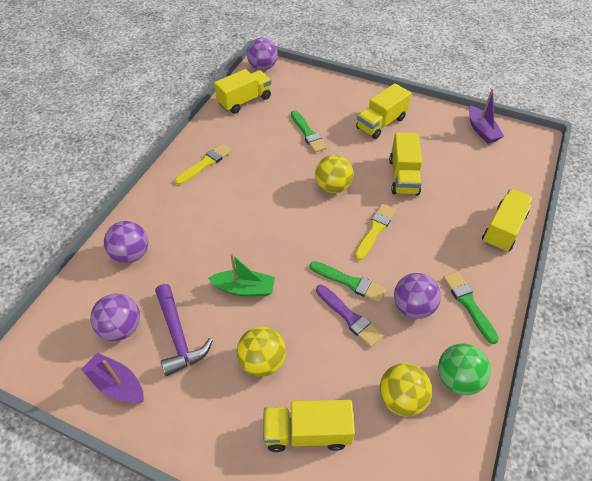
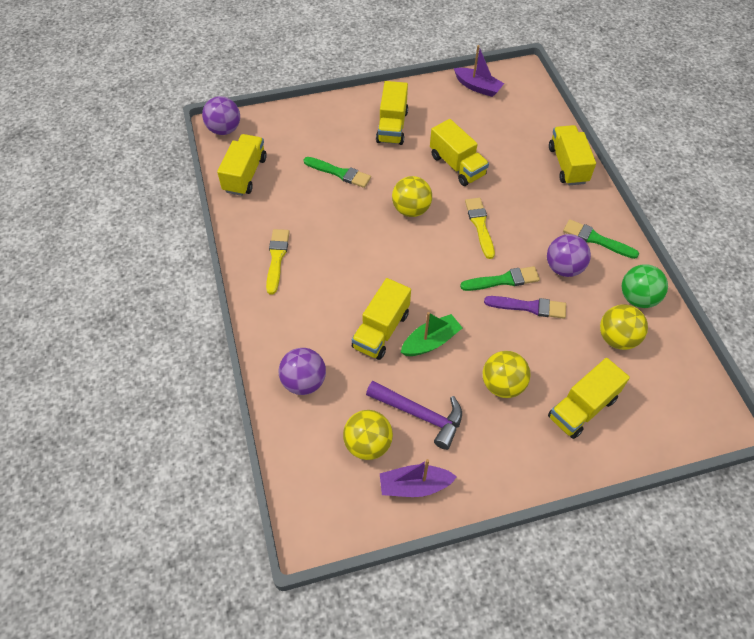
camera: 40 degrees left, 5 degrees up
purple ball [90,294,140,341] -> yellow ball [343,410,393,460]
none -> yellow truck [352,278,411,360]

